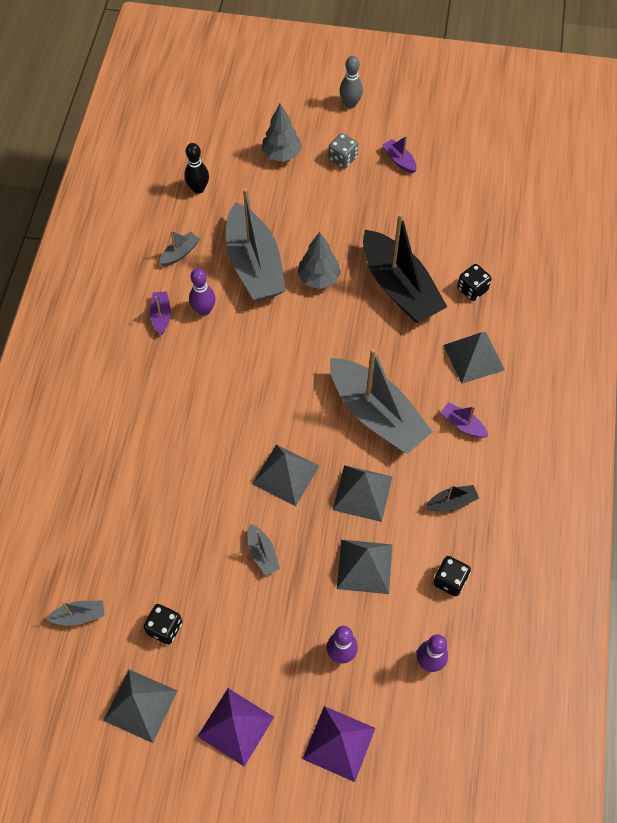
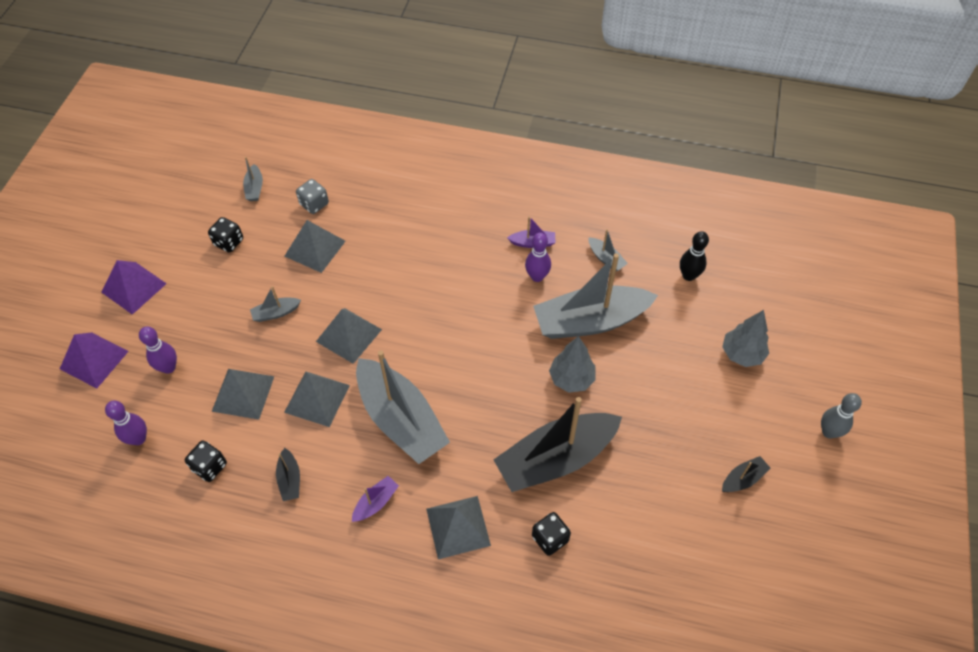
camera: 95 degrees right, 5 degrees down
grey pyramid [103,669,177,743] -> grey pyramid moved to [285,220,346,273]
grey dice [328,133,358,168] -> grey dice moved to [296,179,329,214]
grey boat [330,348,433,454] -> grey boat turned 90 degrees counterclockwise [356,350,450,464]
purple boat [382,136,417,174] -> black boat [722,456,771,492]

